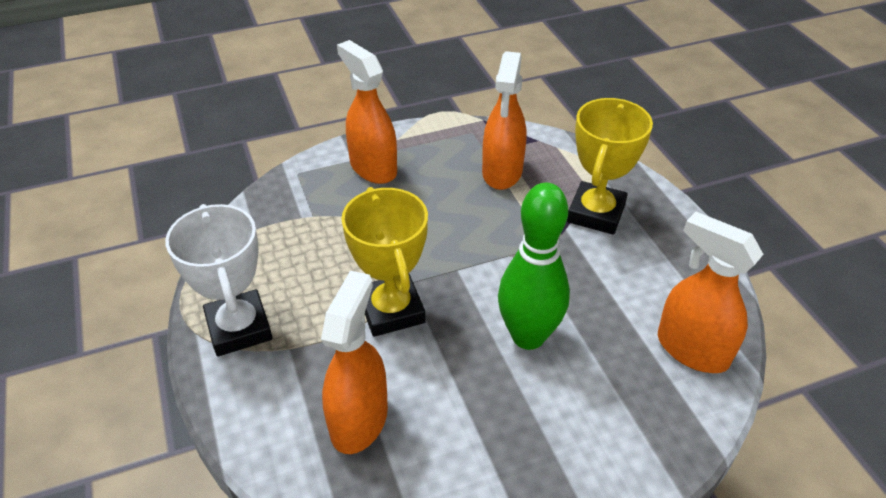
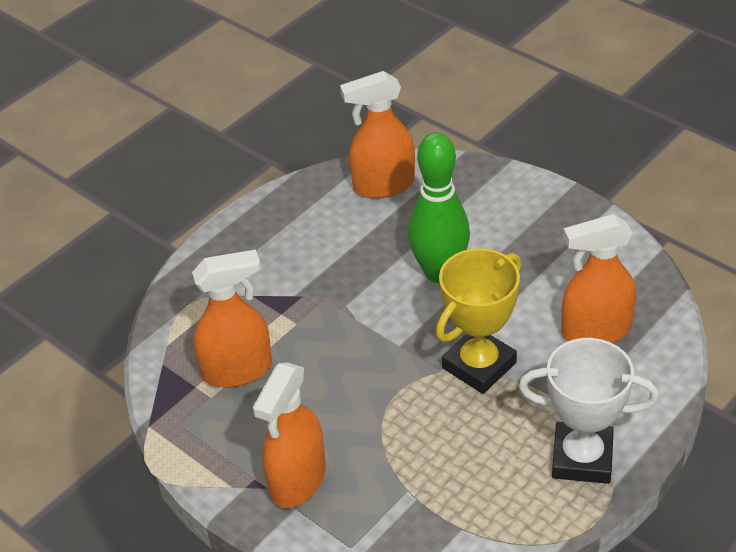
camera: 115 degrees left, 0 degrees up
white trophy [165,204,272,356] -> white trophy turned 60 degrees clockwise [519,338,659,484]
yellow trophy [567,98,653,235] -> none
orange spray bottle [658,212,763,373] -> orange spray bottle turned 60 degrees clockwise [340,71,415,199]

